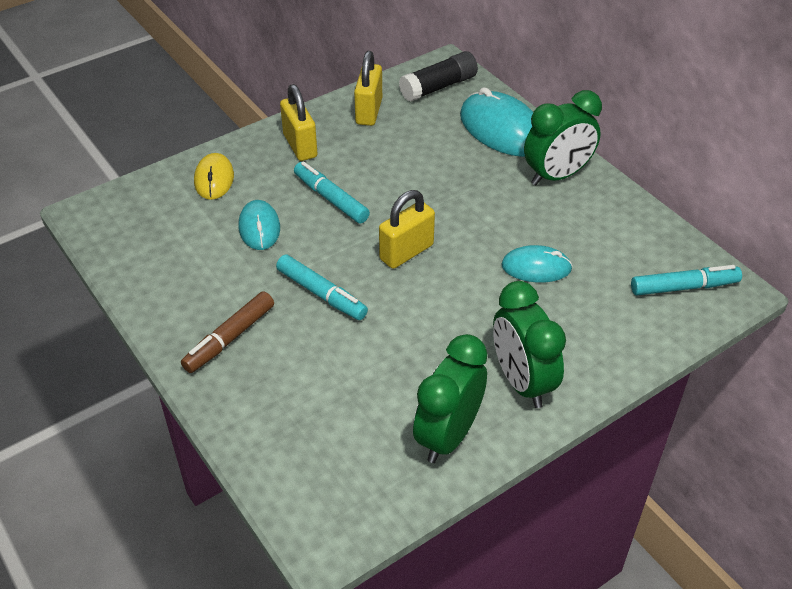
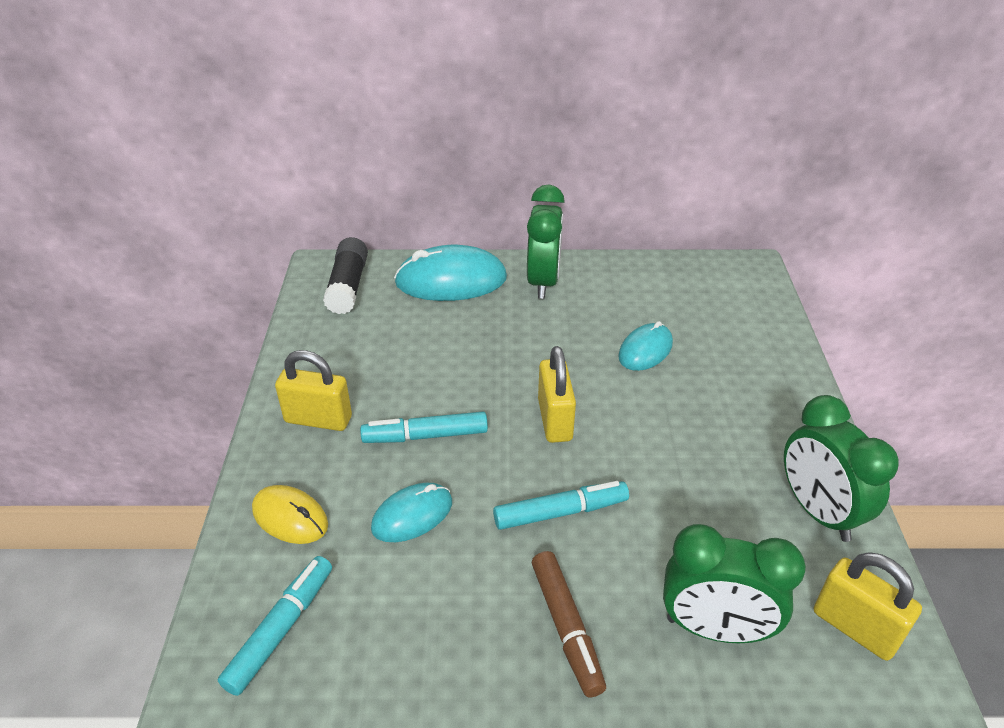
camera: 55 degrees left, 5 degrees down
turquoise mouse [239,200,280,250] -> turquoise mouse turned 60 degrees counterclockwise [371,483,452,542]
yellow padlock [354,51,382,126] -> yellow padlock moved to [814,552,922,661]
green clock [493,281,566,408] -> green clock moved to [663,524,806,643]
turquoise marker [631,265,742,295] -> turquoise marker moved to [218,556,332,696]

